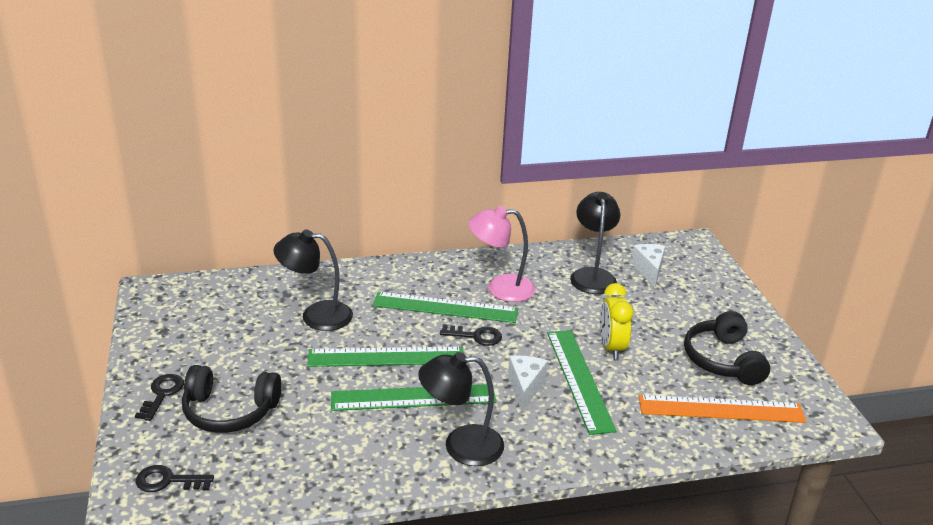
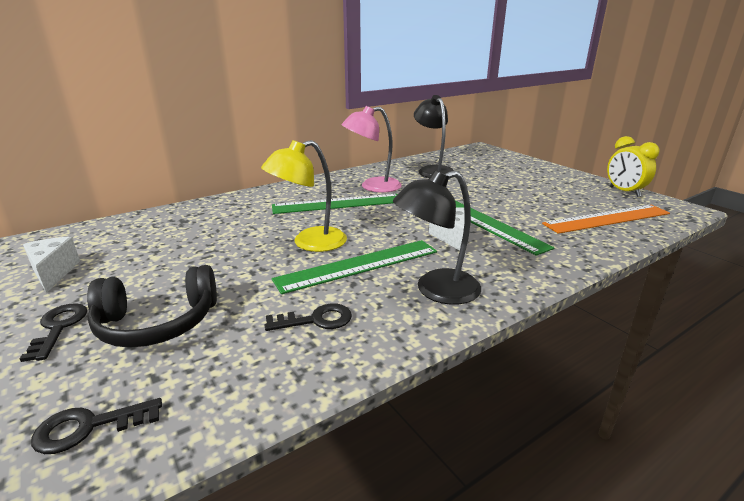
camera: 20 degrees left, 5 degrees down
black lamp [274,230,353,331] -> none
green ruler [307,346,463,367] -> yellow lamp [261,140,347,252]
black key [440,324,502,346] -> black key moved to [264,303,352,331]
yellow clock [600,283,633,360] -> yellow clock moved to [607,136,660,197]
white cheese [631,244,665,288] -> white cheese moved to [23,237,80,293]
black headphones [684,311,770,385] -> none

